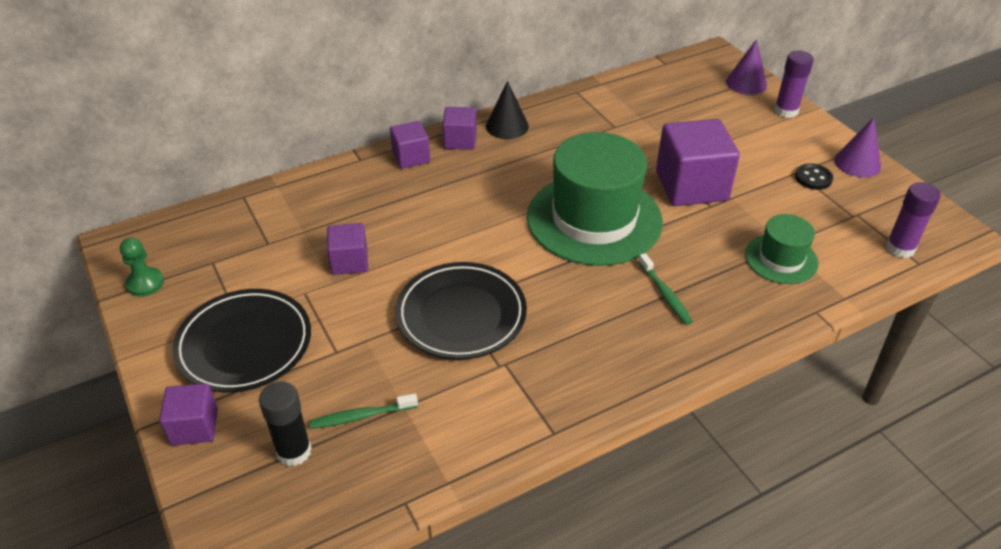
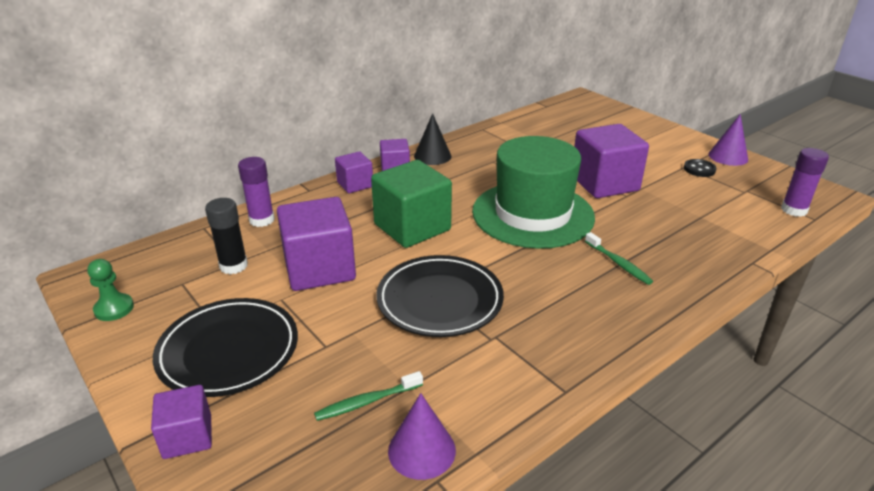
camera: 10 degrees left, 10 degrees down
black glue stick [259,381,312,466] -> black glue stick moved to [205,198,248,274]
purple cube [327,223,368,275] -> purple cube [277,197,356,291], size x1.82
purple cone [726,39,767,95] -> purple cone moved to [388,393,456,480]
green hat [745,214,819,284] -> none
purple glue stick [774,50,814,118] -> purple glue stick moved to [238,157,275,227]
none -> green cube [371,160,452,248]

